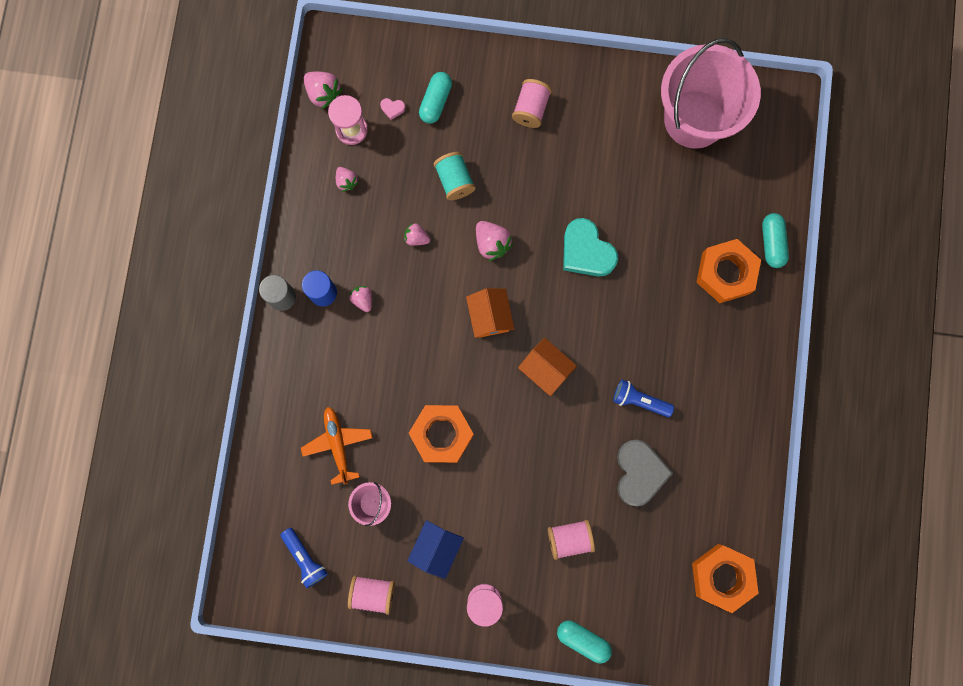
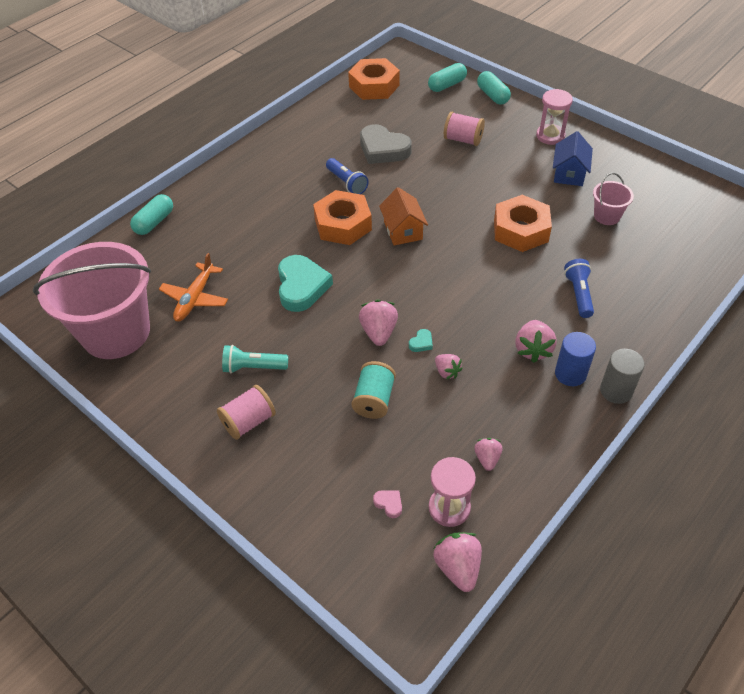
camera: 145 degrees left, 30 degrees down
blue flashlight [280,528,328,588] -> blue flashlight moved to [564,259,594,318]
orange plane [301,407,373,485] -> orange plane moved to [159,253,228,322]
pink spool [348,575,395,615] -> none
pink strawberry [349,286,372,312] -> pink strawberry [515,320,557,363], size x1.58
blue house [407,520,464,579] -> blue house turned 45 degrees counterclockwise [553,131,593,186]
turquoise capsule [419,72,452,124] -> turquoise capsule moved to [428,63,467,92]
orange house [466,288,514,338] -> none
grey heart [617,440,673,506] -> grey heart turned 90 degrees counterclockwise [360,124,412,164]
orange nut [696,239,761,303] -> orange nut moved to [313,190,372,245]
none -> turquoise flashlight [222,345,288,373]
none -> turquoise heart [409,329,433,352]

